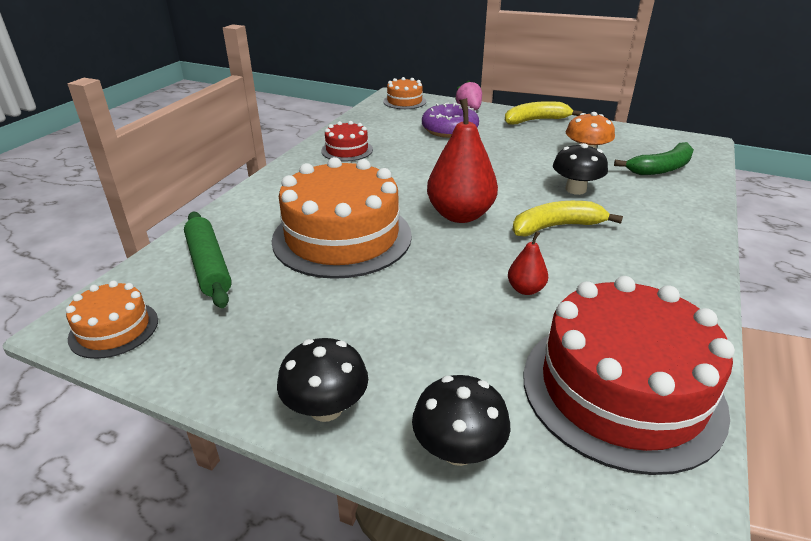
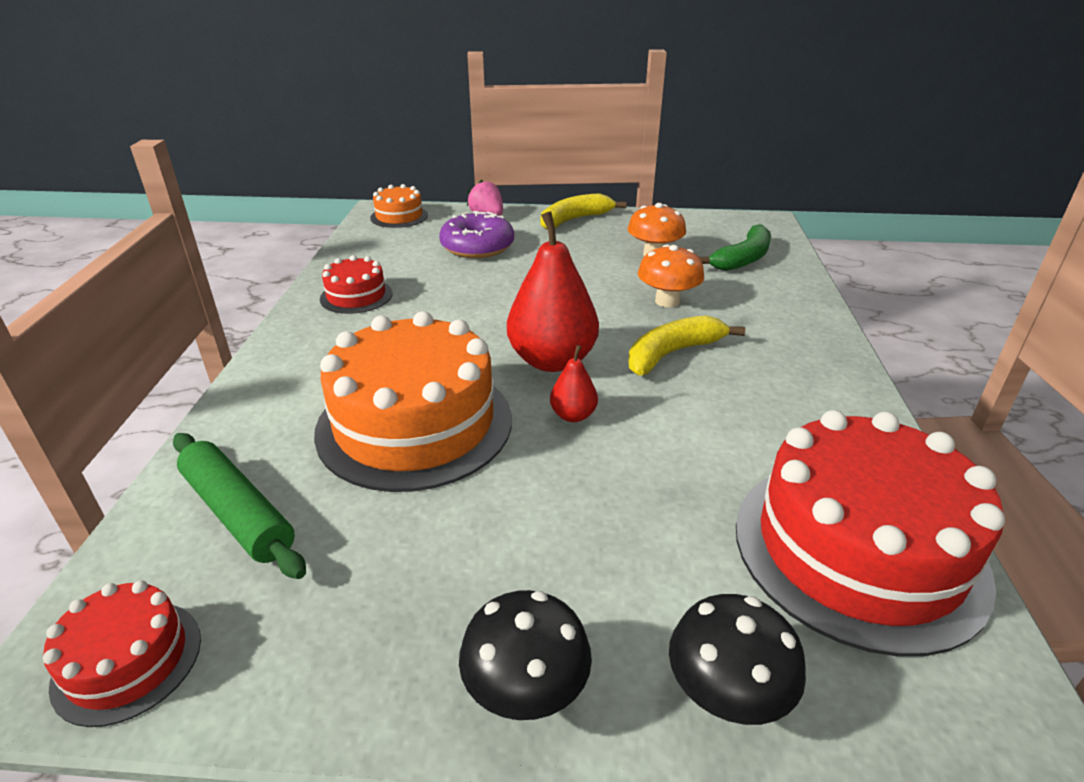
camera: 20 degrees left, 0 degrees up
orange cake [65,280,158,359] -> red cake [43,580,201,727]
red pear [508,231,548,295] -> red pear moved to [550,345,598,422]
black mushroom [553,143,608,195] -> orange mushroom [638,244,704,308]

